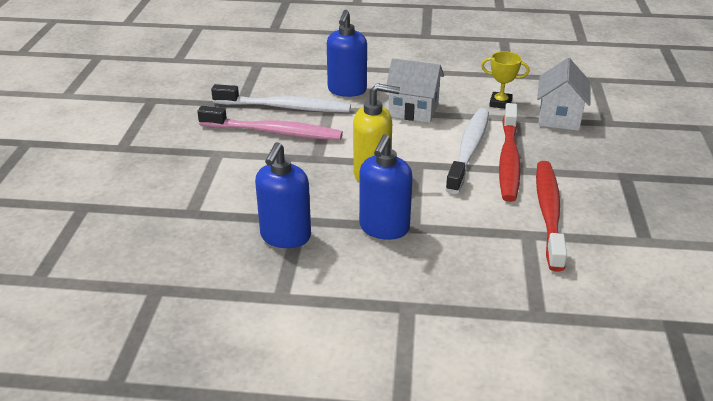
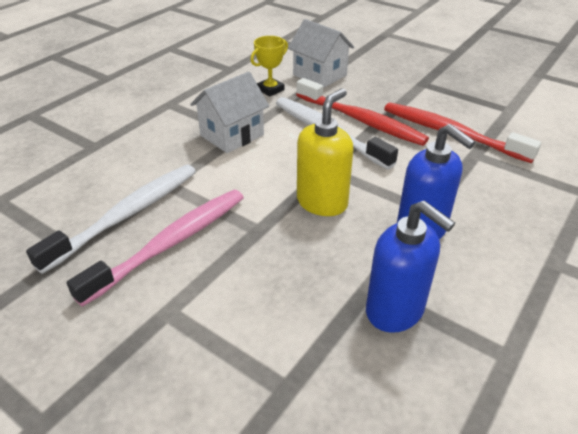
camera: 60 degrees left, 5 degrees up
blue soap dispenser [327,10,367,97] -> none

